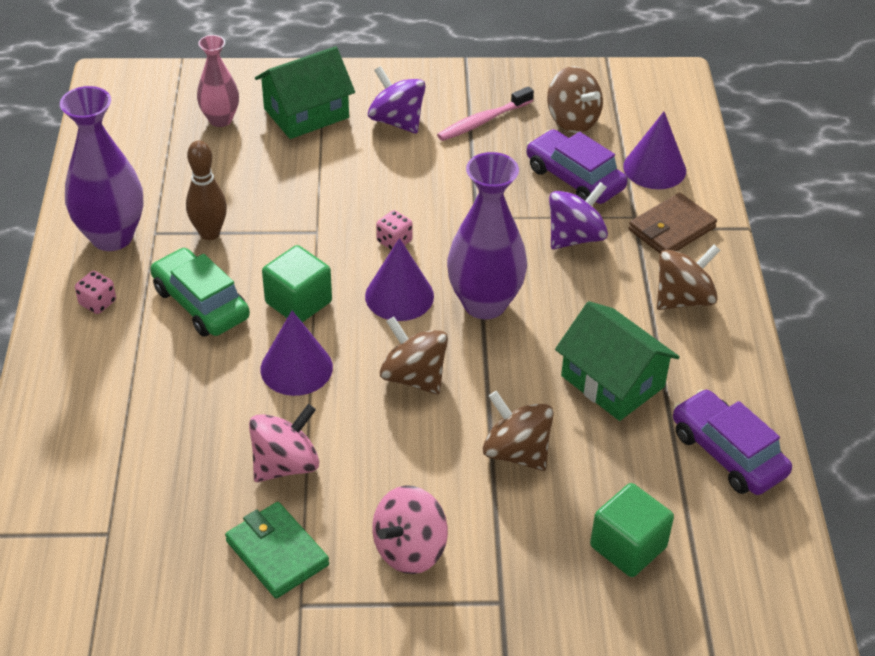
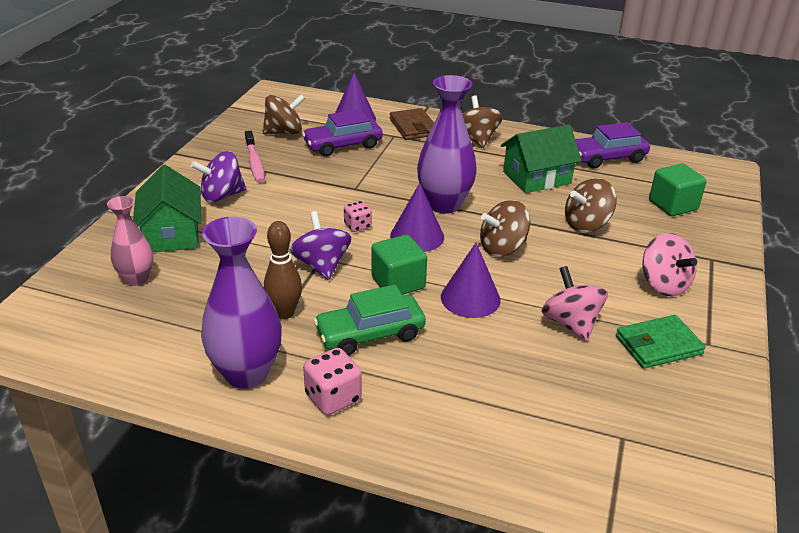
camera: 70 degrees left, 10 degrees down
pink dice [75,271,116,314] -> pink dice [303,348,362,415], size x1.53
purple spinning top [549,182,608,249] -> purple spinning top moved to [290,211,351,280]

